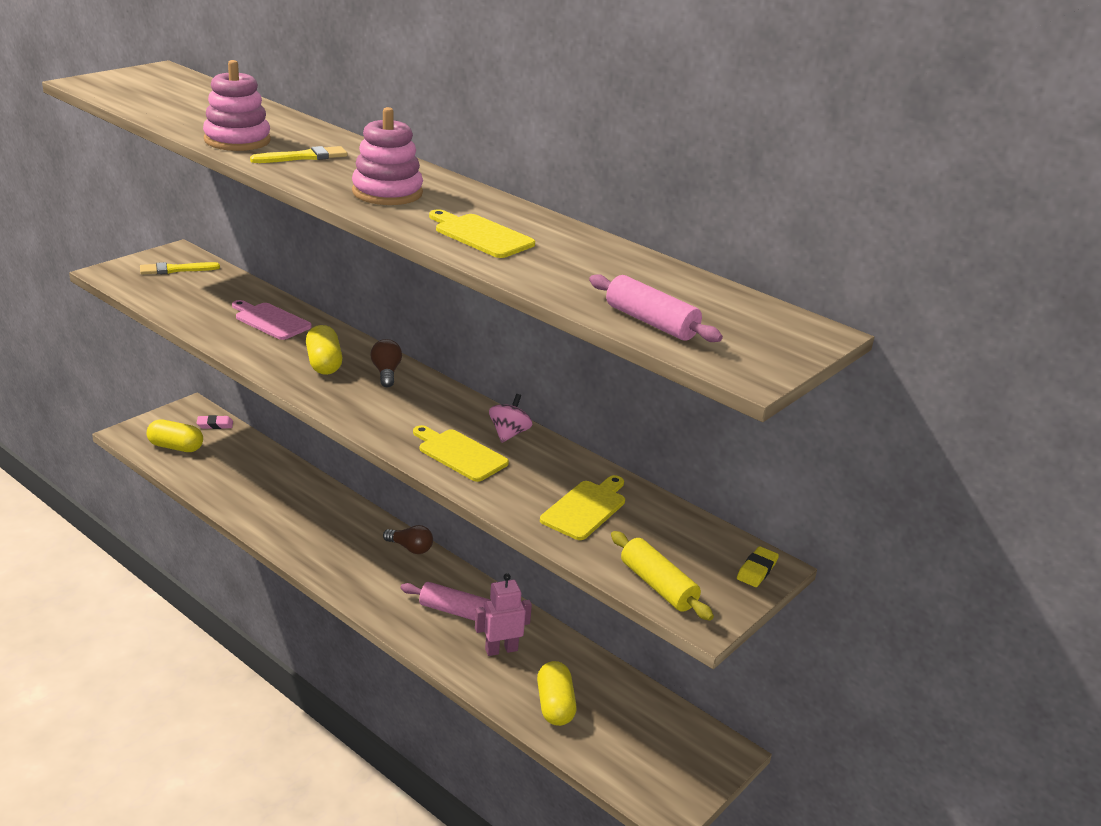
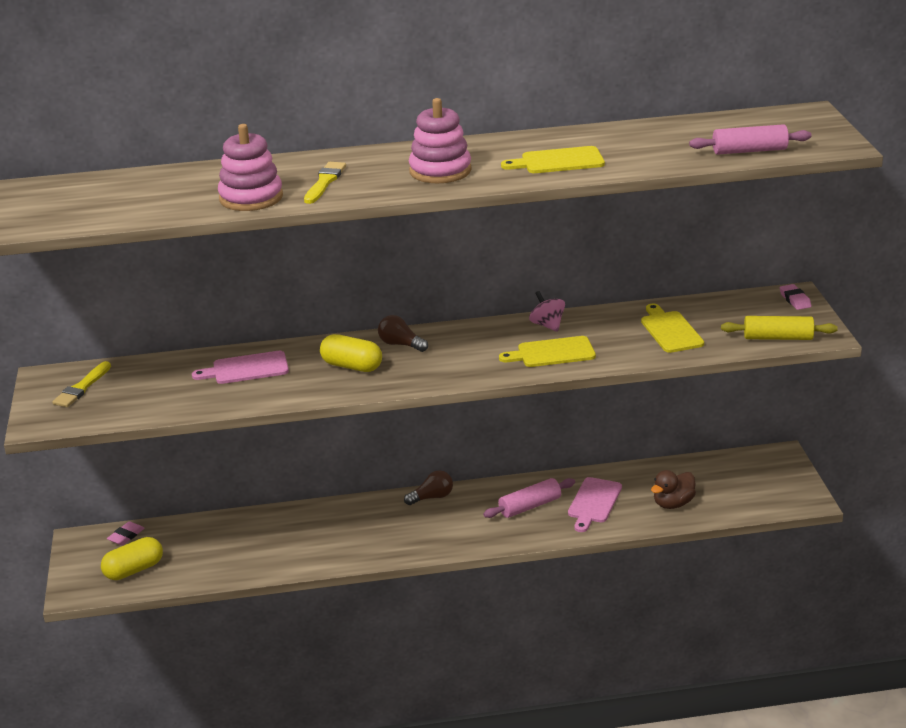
camera: 45 degrees left, 0 degrees up
pink robot [475,573,532,656] -> pink cutting board [568,477,622,532]
yellow capsule [537,661,576,726] -> brown duck [651,470,696,509]
yellow eraser [737,546,779,587] -> pink eraser [780,284,812,310]

